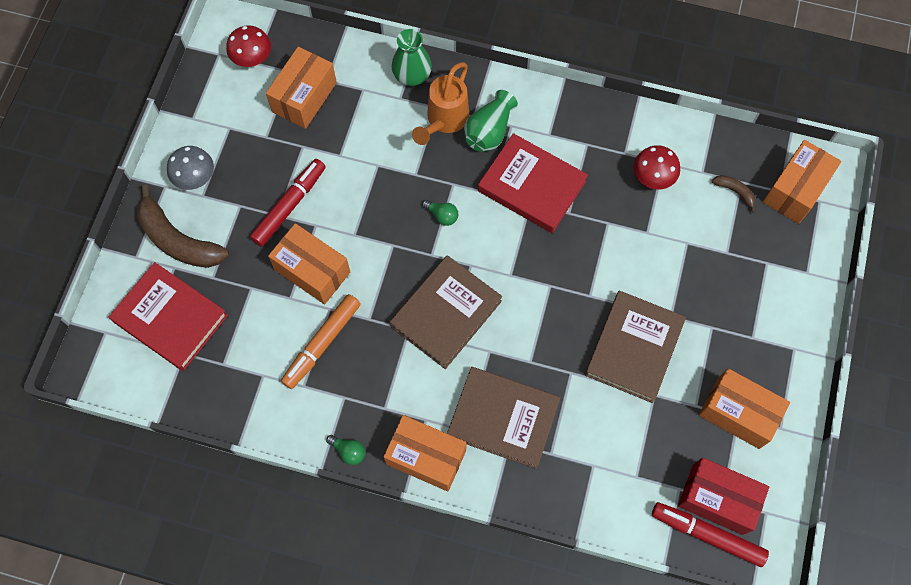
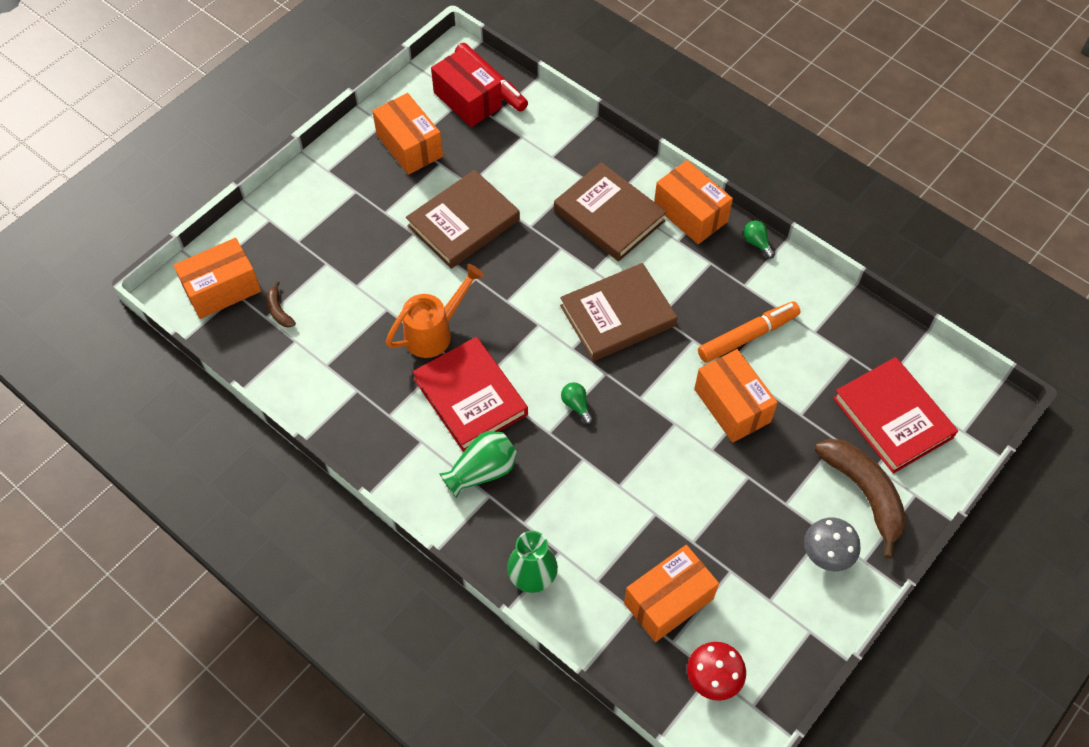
camera: 155 degrees left, 10 degrees down
red marker [250,159,326,247] -> none
orange watering can [412,62,469,145] -> orange watering can moved to [386,264,484,358]
red mushroom [633,145,680,189] -> none

